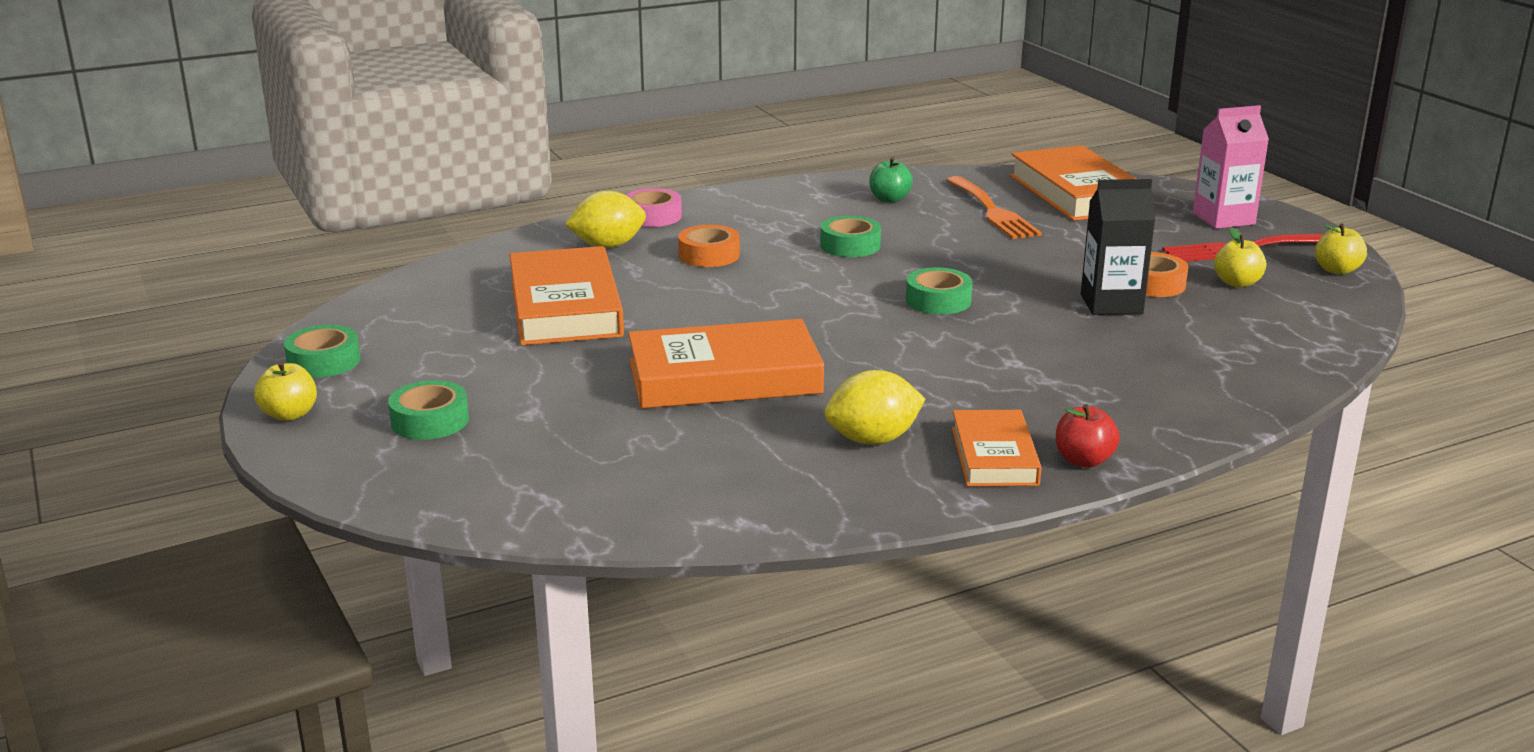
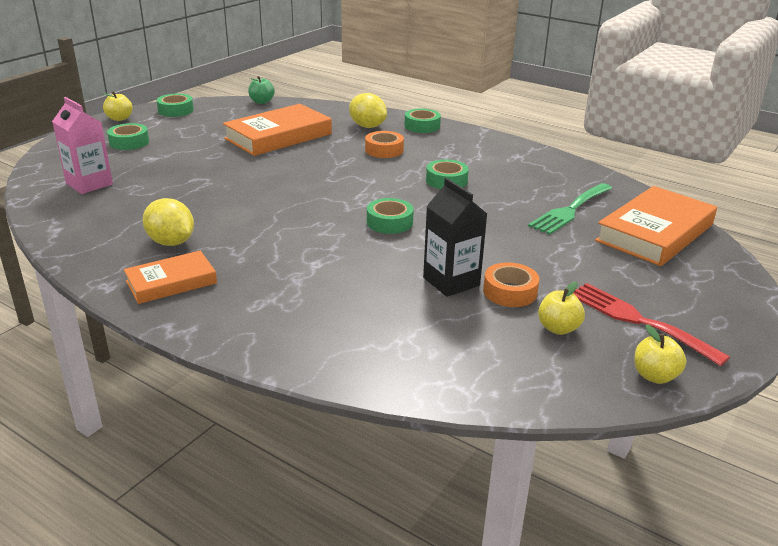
camera: 60 degrees right, 5 degrees up
pink tape [626,188,682,227] -> green tape [404,109,441,133]
orange book [628,319,824,409] -> none
green apple [870,157,913,203] -> green apple moved to [248,76,275,104]
orange fork [946,176,1042,239] -> green fork [528,183,612,235]
red apple [1056,404,1120,468] -> none
pink carton [1193,105,1269,229] -> pink carton moved to [52,97,113,194]

